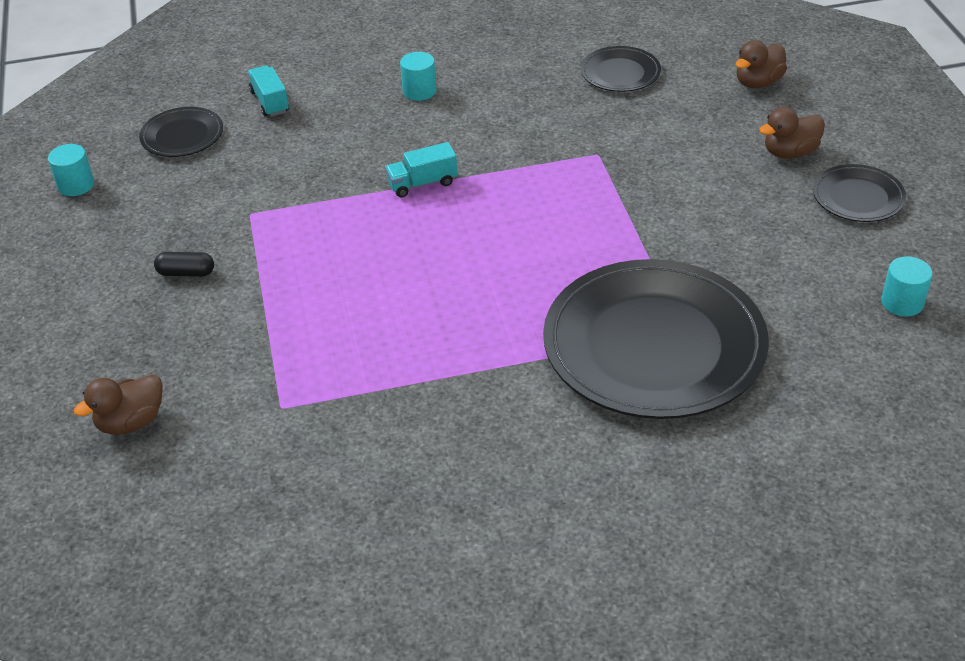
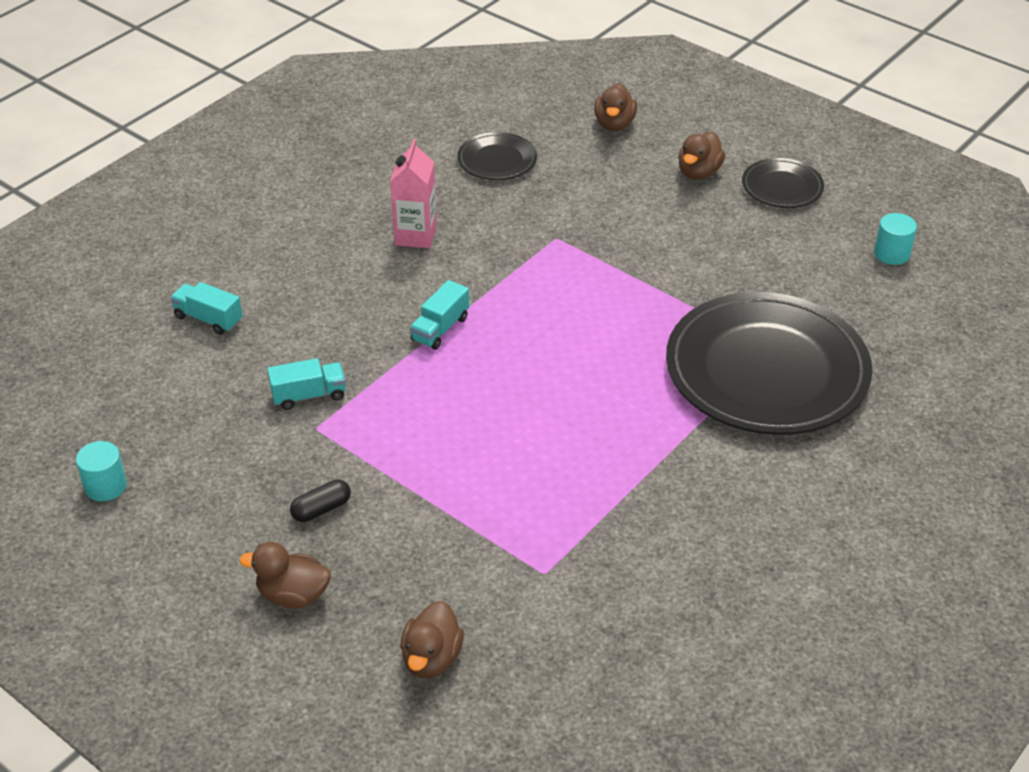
camera: 40 degrees left, 0 degrees up
black plate [139,107,223,157] -> none
turquoise cylinder [400,52,437,101] -> none
none -> brown duck [239,542,331,609]
none -> turquoise truck [267,358,346,410]
none -> pink carton [390,139,437,248]

